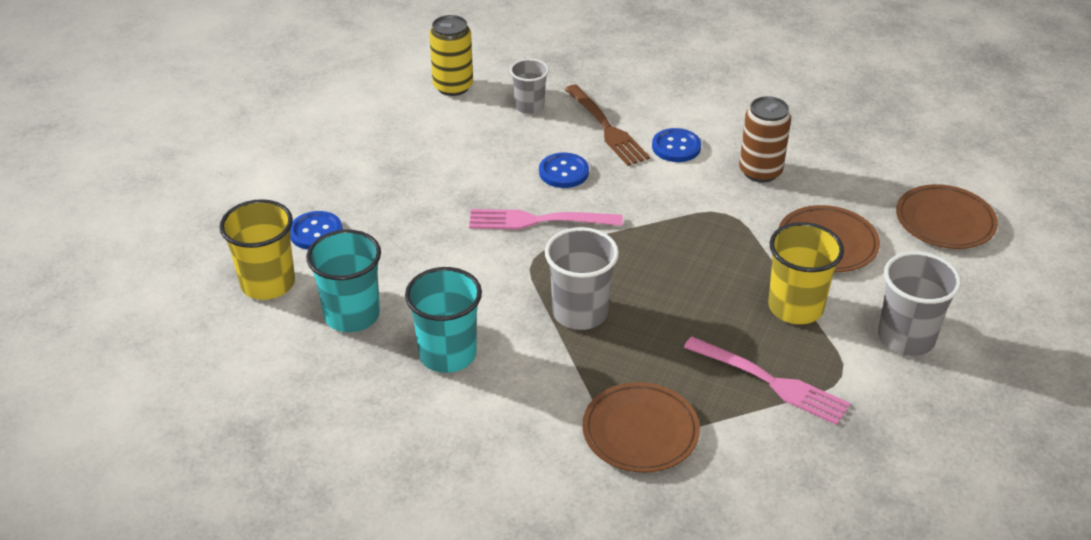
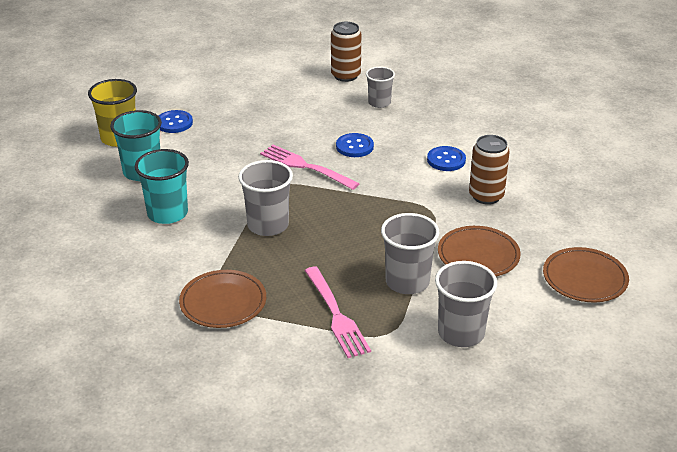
camera: 35 degrees right, 5 degrees down
yellow can [429,15,473,96] -> brown can [331,22,362,82]
brown fork [564,85,650,166] -> none
yellow cup [768,222,844,324] -> grey cup [381,213,440,294]

